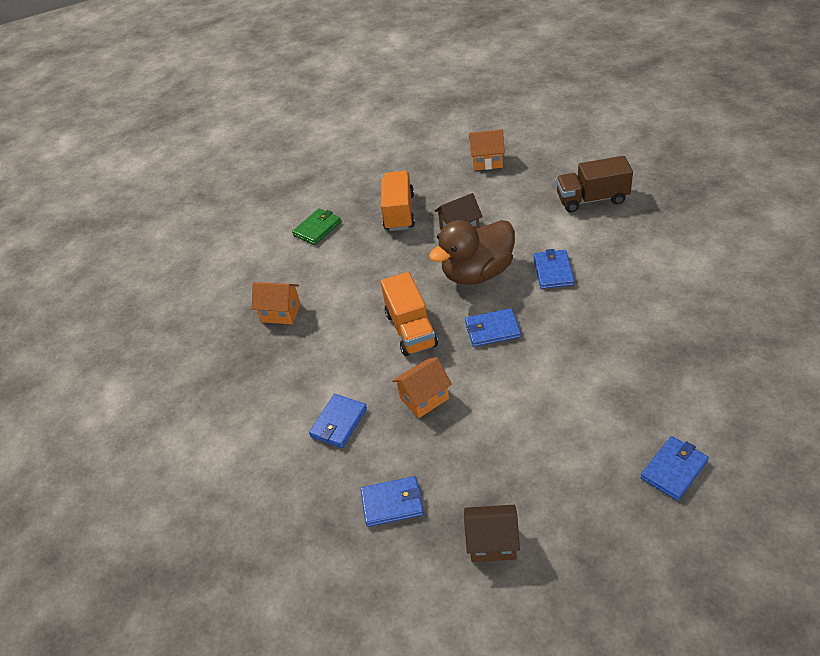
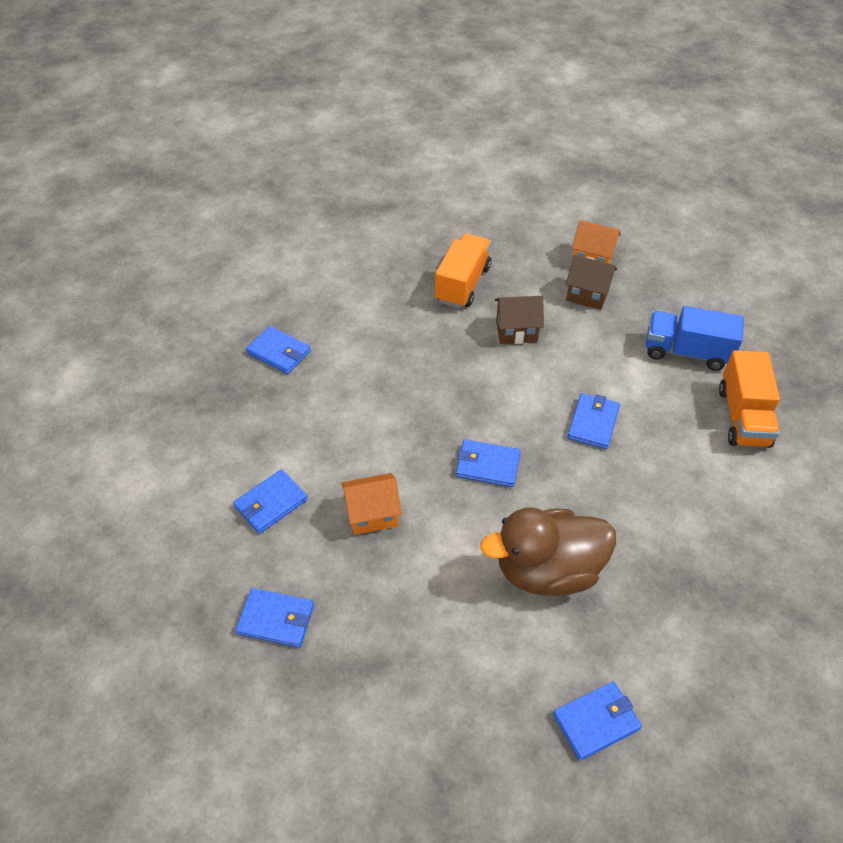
camera: 15 degrees right, 5 degrees up
orange house [252,282,301,324] -> blue wallet [246,326,311,374]
green wallet [292,208,341,245] -> none
orange truck [380,272,438,356] -> orange truck moved to [719,351,780,448]
brown duck [429,220,515,285] -> brown duck moved to [480,507,616,596]
brown house [464,505,520,562] -> brown house moved to [566,255,617,310]
brown truck [556,156,633,212] -> blue truck [646,306,744,371]

